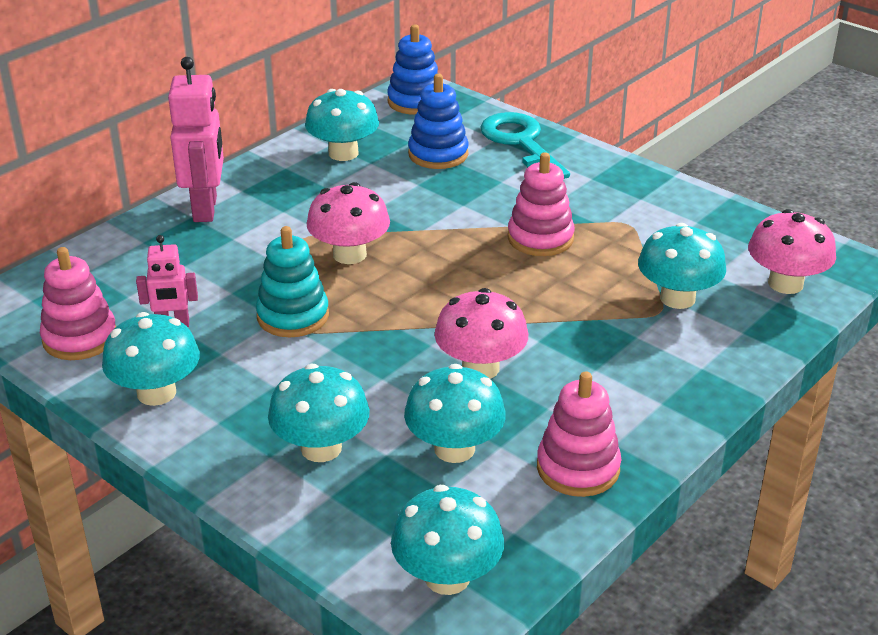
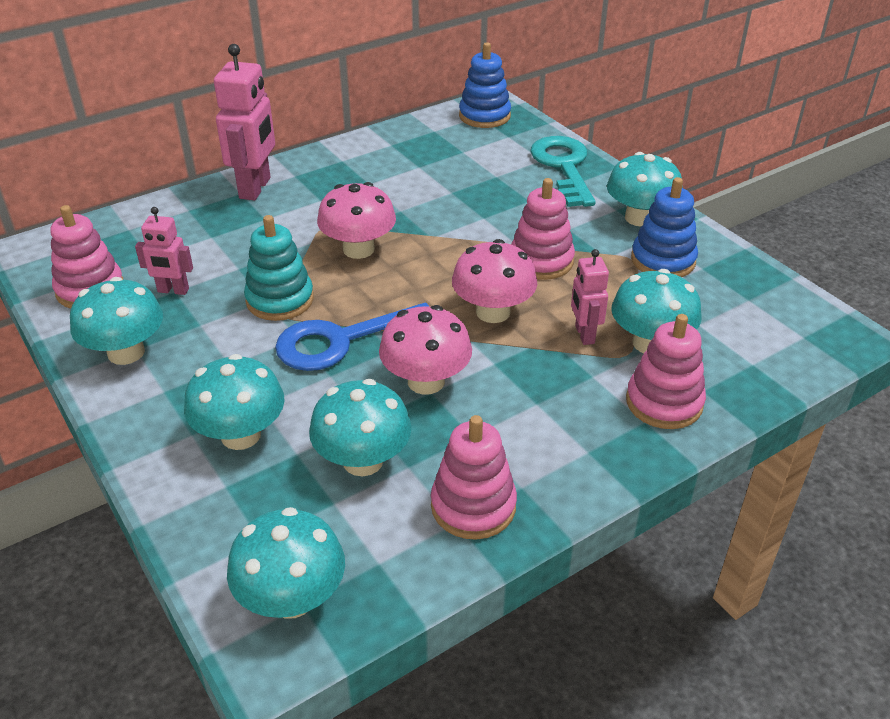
camera: 15 degrees right, 5 degrees up
turquoise mushroom [305,89,379,161] -> turquoise mushroom moved to [607,152,683,227]
blue stacking toy [408,74,469,169] -> blue stacking toy moved to [631,177,698,277]
pink mushroom [748,209,836,294] -> pink mushroom moved to [452,239,537,323]
none -> blue key [275,303,429,371]
none -> pink robot [571,249,609,345]
none -> pink stacking toy [626,314,706,429]

